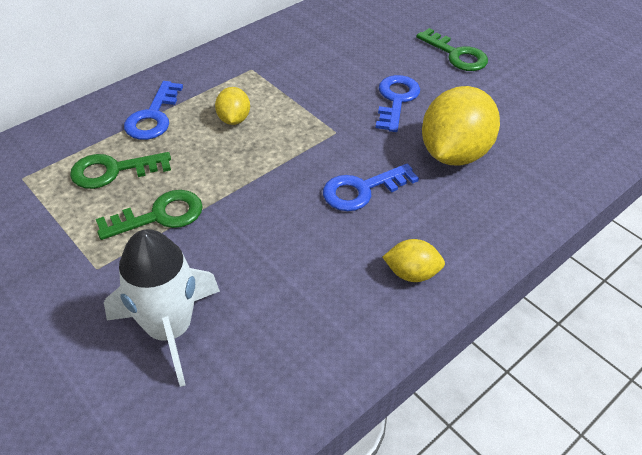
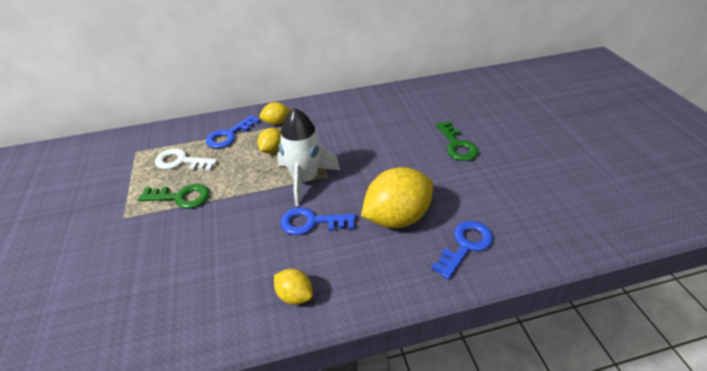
camera: 30 degrees right, 5 degrees down
green key [70,152,171,189] -> white key [155,148,217,171]
white rocket [104,229,220,387] -> white rocket moved to [277,108,340,206]
blue key [376,75,420,132] -> blue key moved to [431,221,493,279]
none -> yellow lemon [260,102,291,125]

